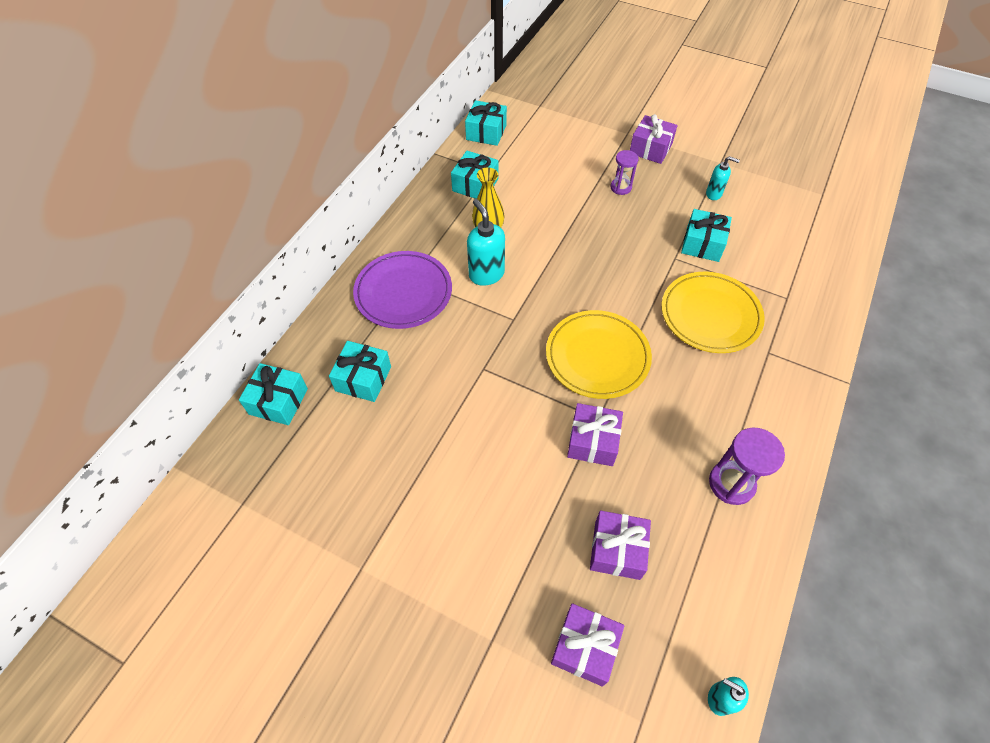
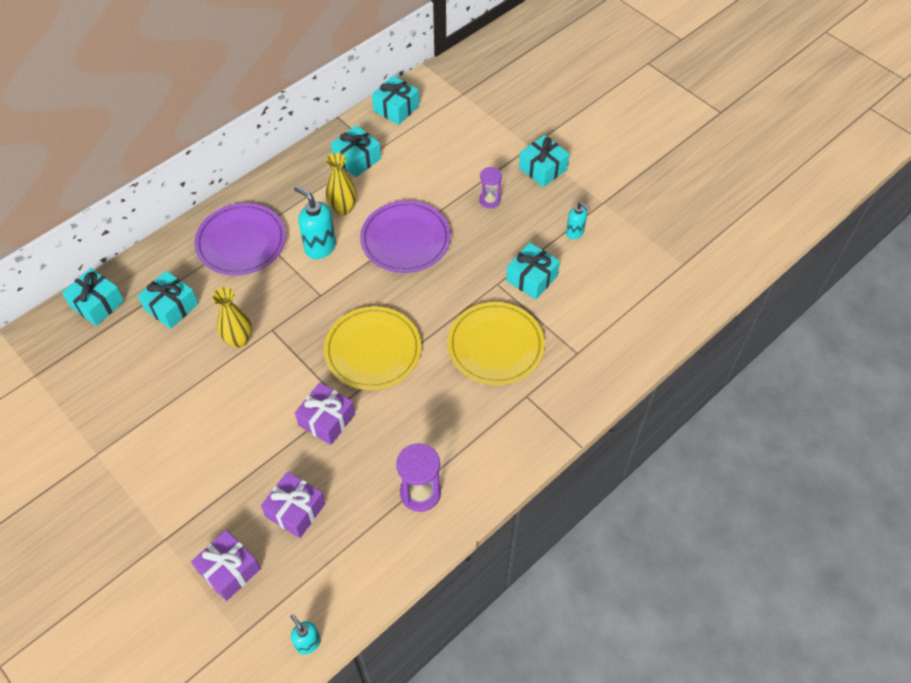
camera: 20 degrees right, 0 degrees up
turquoise soap dispenser [467,199,505,286] -> turquoise soap dispenser turned 45 degrees counterclockwise [294,185,336,259]
purple gift [630,114,677,164] -> turquoise gift [519,135,570,187]
none -> yellow vase [212,287,252,348]
none -> purple plate [360,201,451,273]

